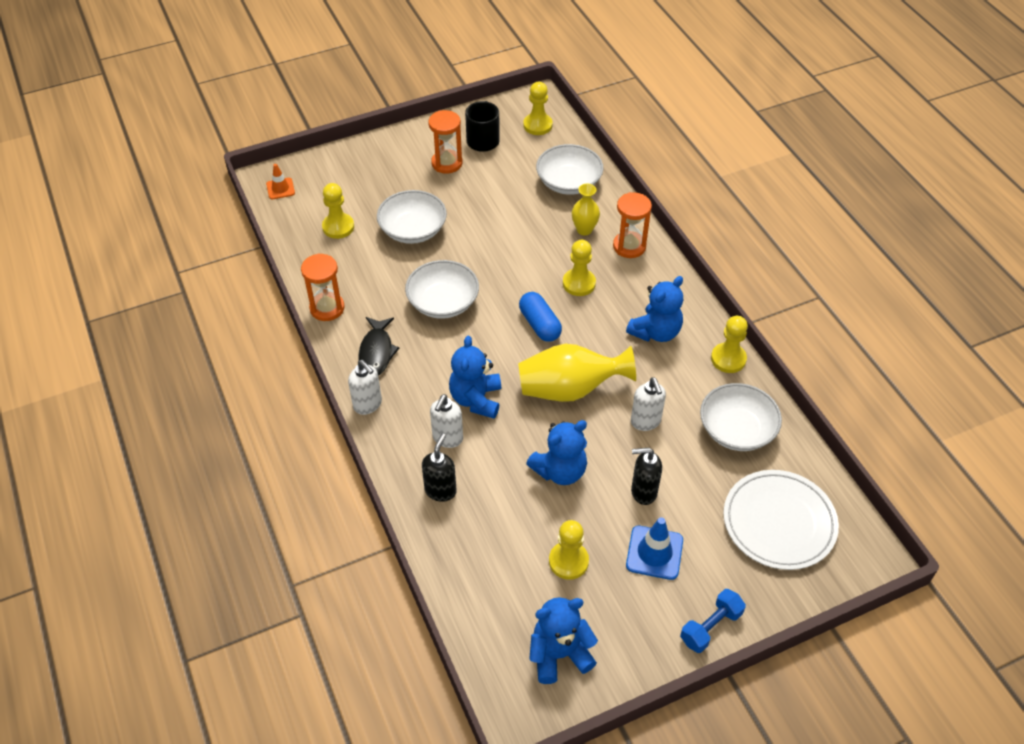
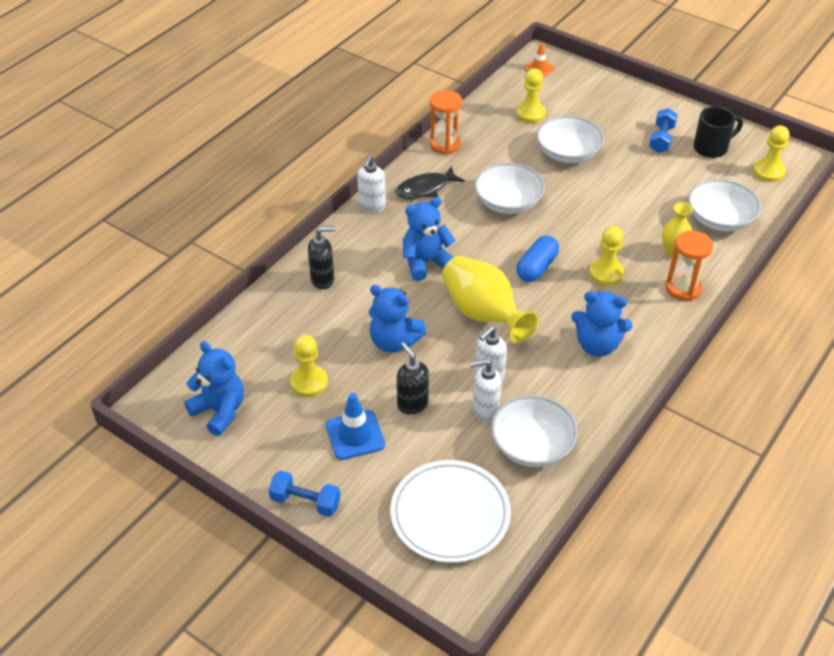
camera: 60 degrees right, 5 degrees down
orange hourglass [428,110,463,174] -> blue dumbbell [649,108,678,153]
white soap dispenser [430,394,463,448] -> white soap dispenser moved to [470,359,502,422]
yellow pawn [711,316,748,373] -> none

